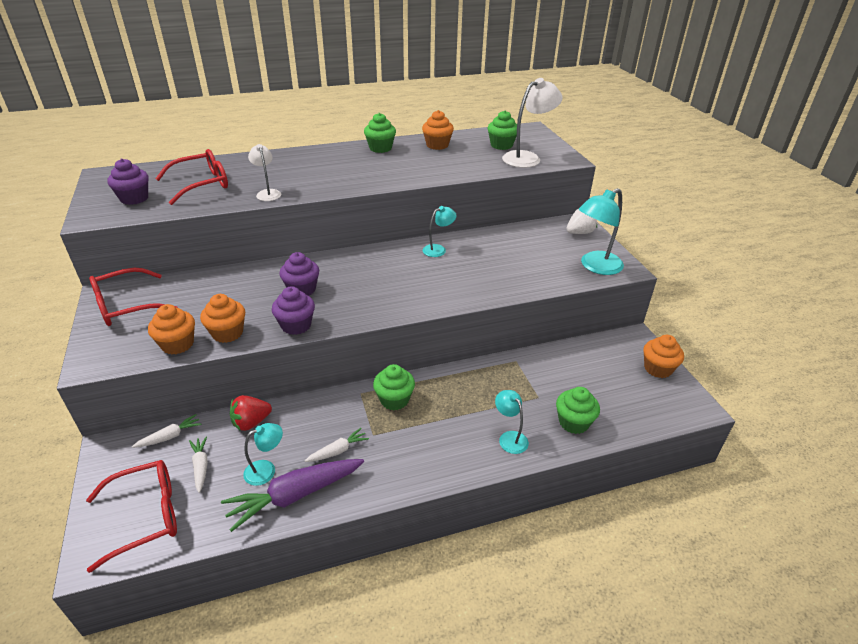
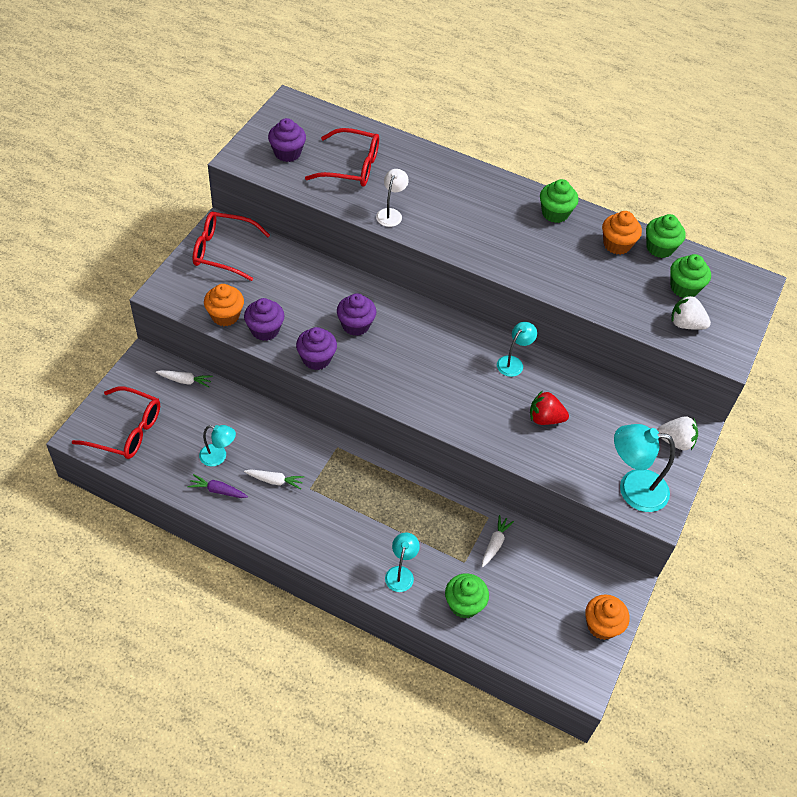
camera: 40 degrees right, 15 degrees up
white carrot [189,436,208,493] -> white carrot moved to [482,515,514,567]
orange cupcake [200,294,245,343] -> purple cupcake [244,298,284,341]
purple carrot [221,459,364,532] -> purple carrot [188,474,248,498], size x0.50
red strawberry [230,395,272,431] -> red strawberry moved to [530,391,569,425]
green cupcake [373,364,415,410] -> green cupcake moved to [646,214,685,258]
turquoise lamp [423,206,457,257] -> turquoise lamp turned 60 degrees counterclockwise [497,322,537,377]
white lamp [502,78,562,168] -> white strawberry [672,294,711,330]

